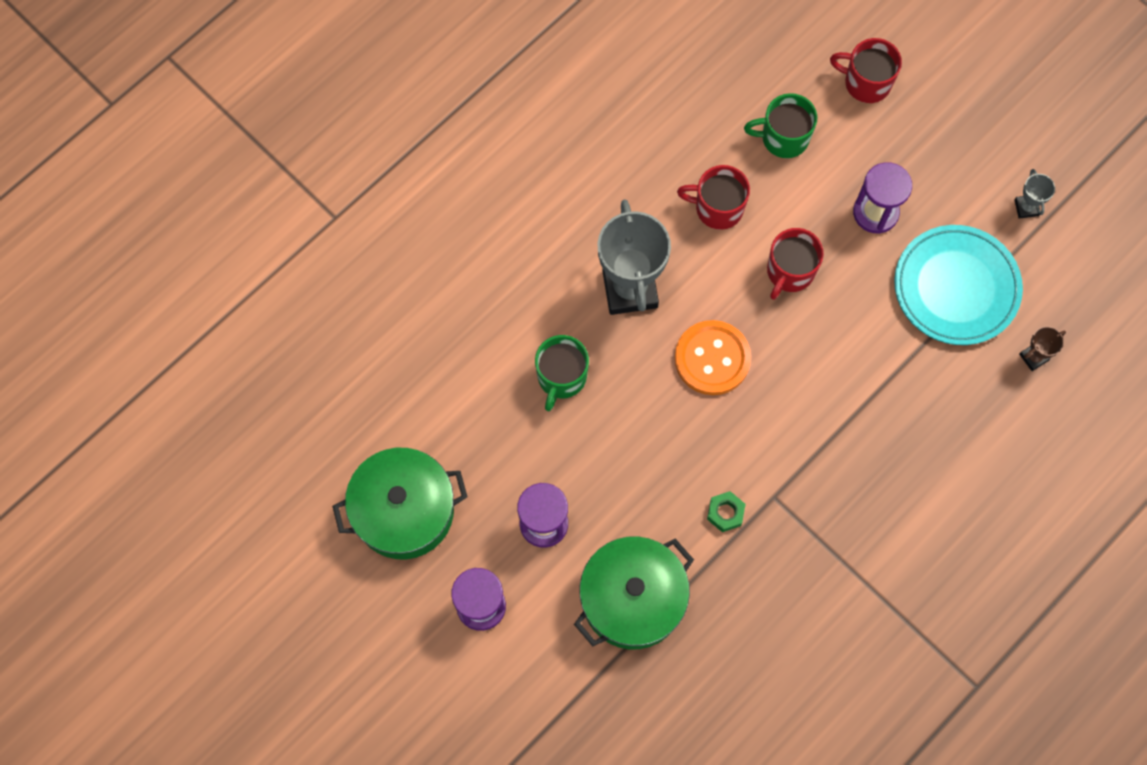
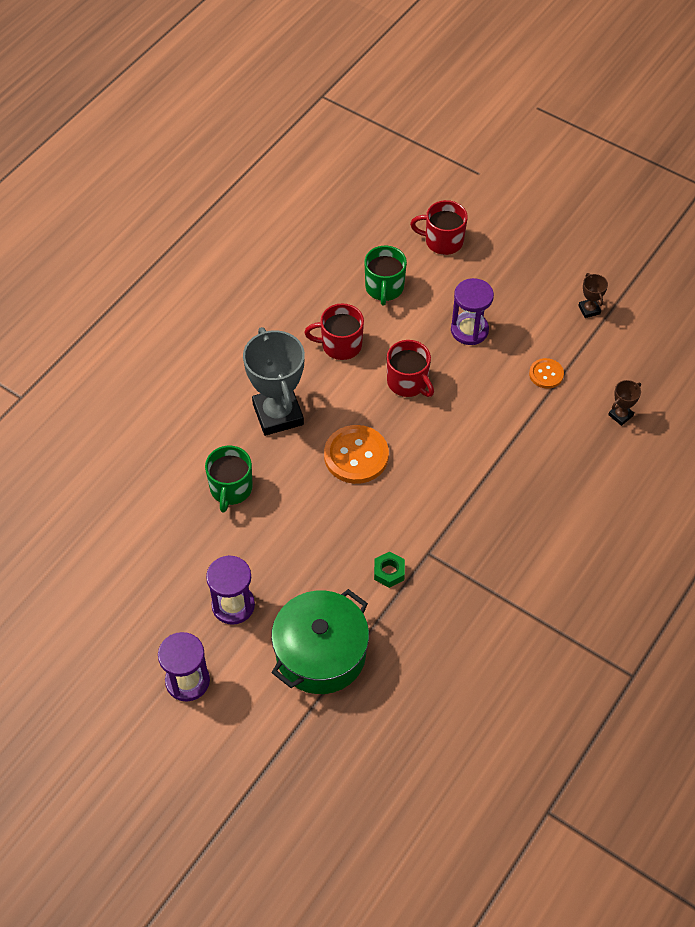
camera: 10 degrees left, 15 degrees down
green pot [332,448,467,559] -> none
green mug [744,93,817,158] -> green mug turned 75 degrees counterclockwise [364,246,407,305]
red mug [767,228,824,300] -> red mug turned 60 degrees counterclockwise [387,340,434,397]
turquoise plate [894,225,1023,345] -> orange button [529,358,564,389]
grey trophy [1015,169,1055,219] -> brown trophy [578,273,608,318]

